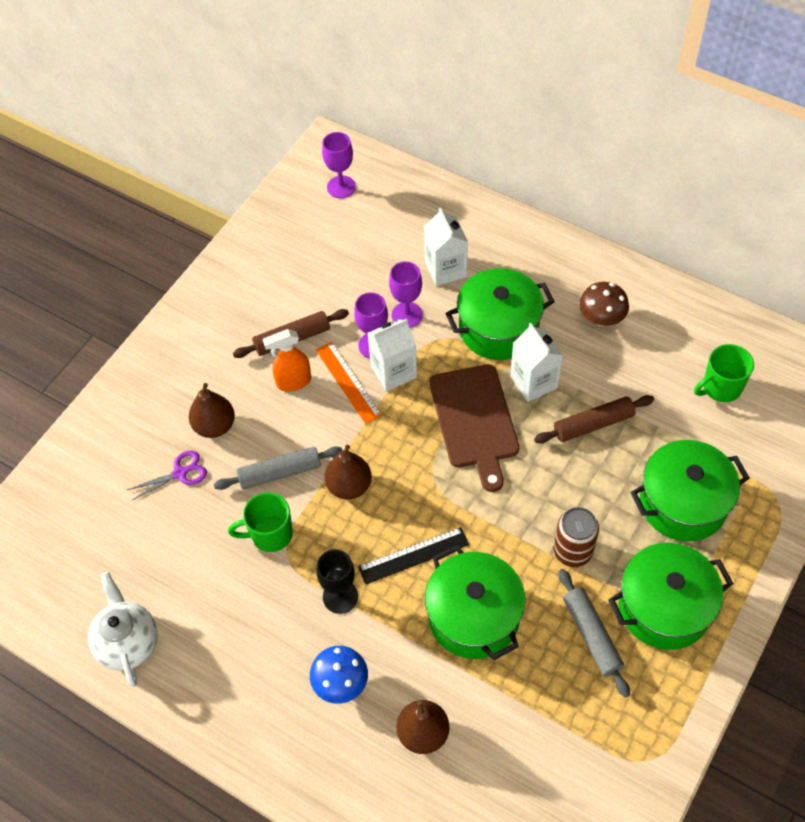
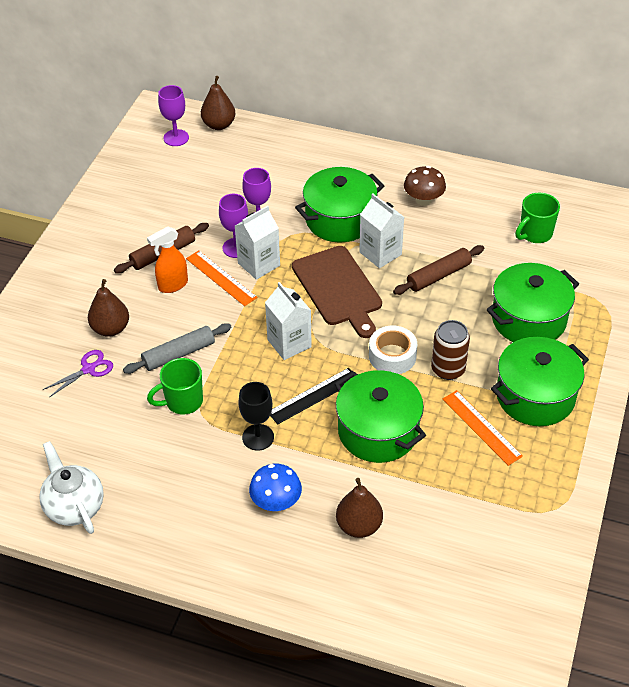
camera: 15 degrees left, 10 degrees down
brown pear [324,445,372,499] -> brown pear moved to [201,76,235,130]
white carton [424,208,468,286] -> white carton moved to [265,282,312,360]
grey rolling pin [559,569,630,698] -> orange ruler [443,390,523,466]
none -> white tape [369,326,417,374]

